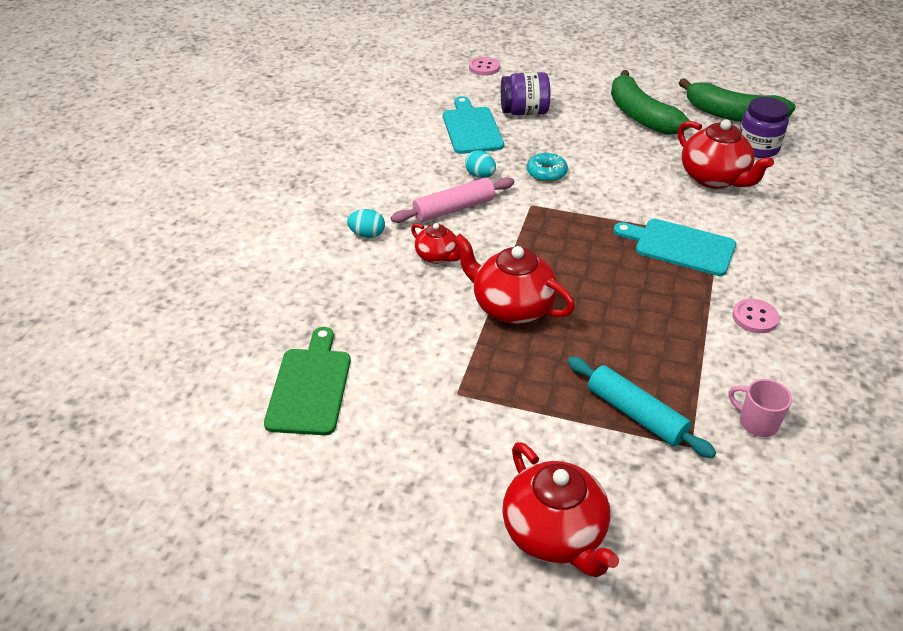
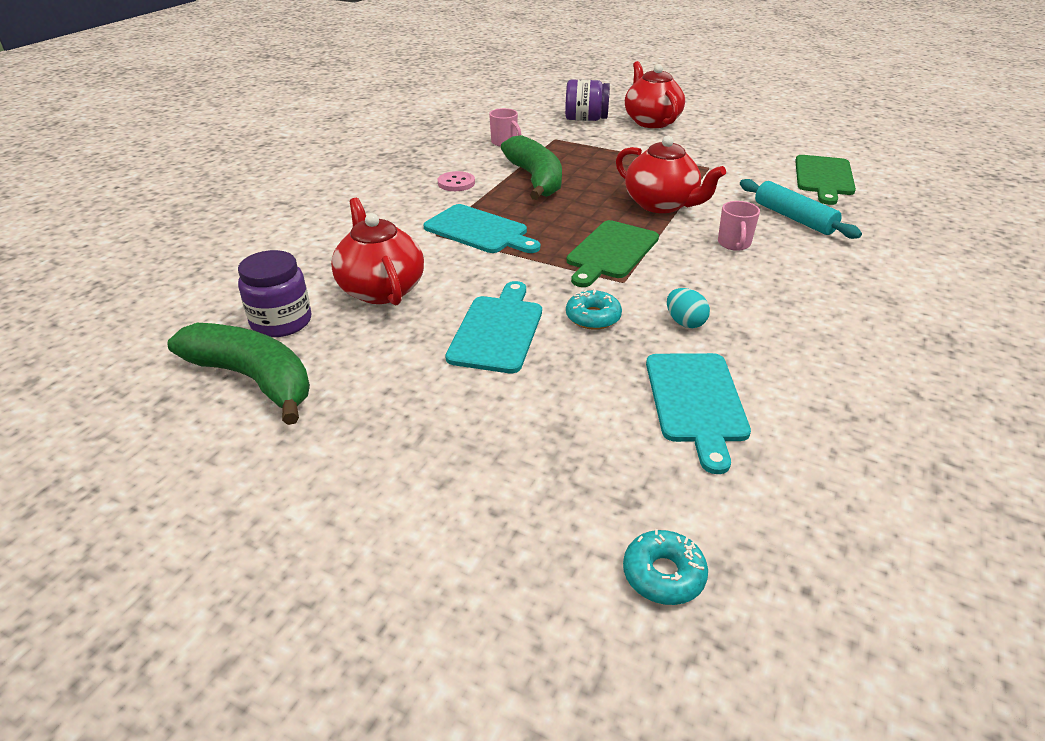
camera: 170 degrees left, 5 degrees down
turquoise egg [347,209,385,238] -> none
pink rolling pin [391,177,514,223] -> none
red teapot [411,223,460,264] -> pink mug [718,201,760,251]
pink button [469,57,500,75] -> turquoise donut [623,529,708,605]
purple jar [501,72,550,115] -> purple jar moved to [565,79,610,121]
turquoise rolling pin [567,356,716,458] -> turquoise rolling pin moved to [740,179,862,239]
green banana [611,70,690,135] -> green banana moved to [501,135,562,200]
none -> turquoise cutting board [445,281,542,373]
none -> green cutting board [567,220,659,287]

